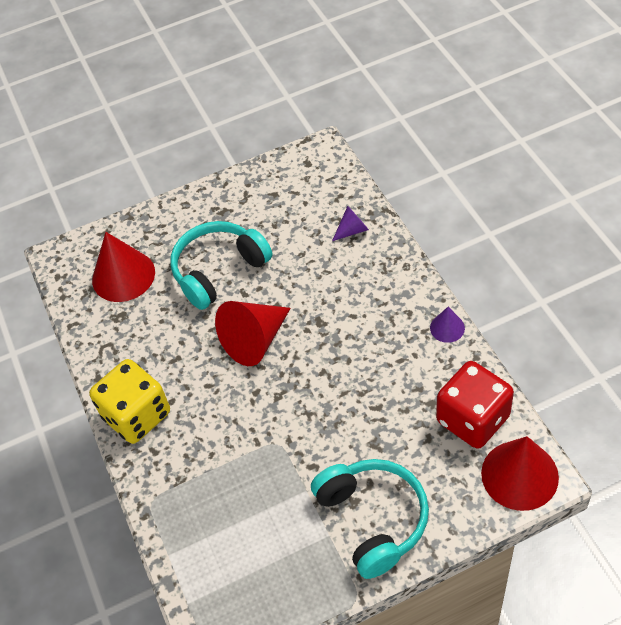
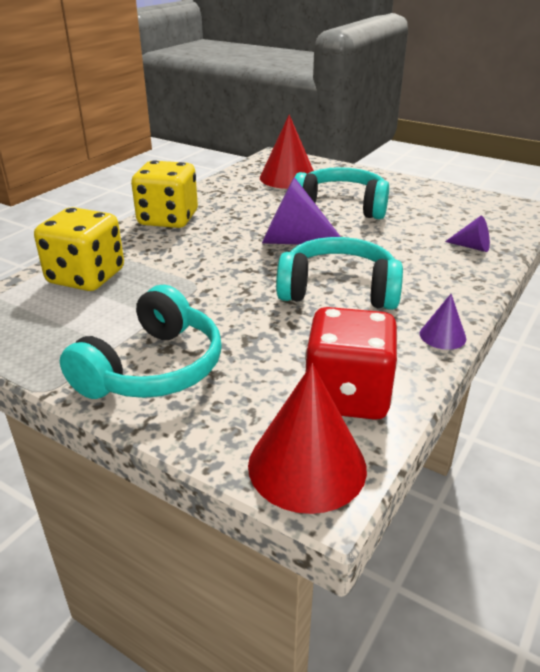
camera: 50 degrees right, 20 degrees down
red cone [215,301,291,366] -> purple cone [262,177,341,245]
none -> yellow dice [34,207,124,291]
none -> turquoise headphones [276,237,403,310]

